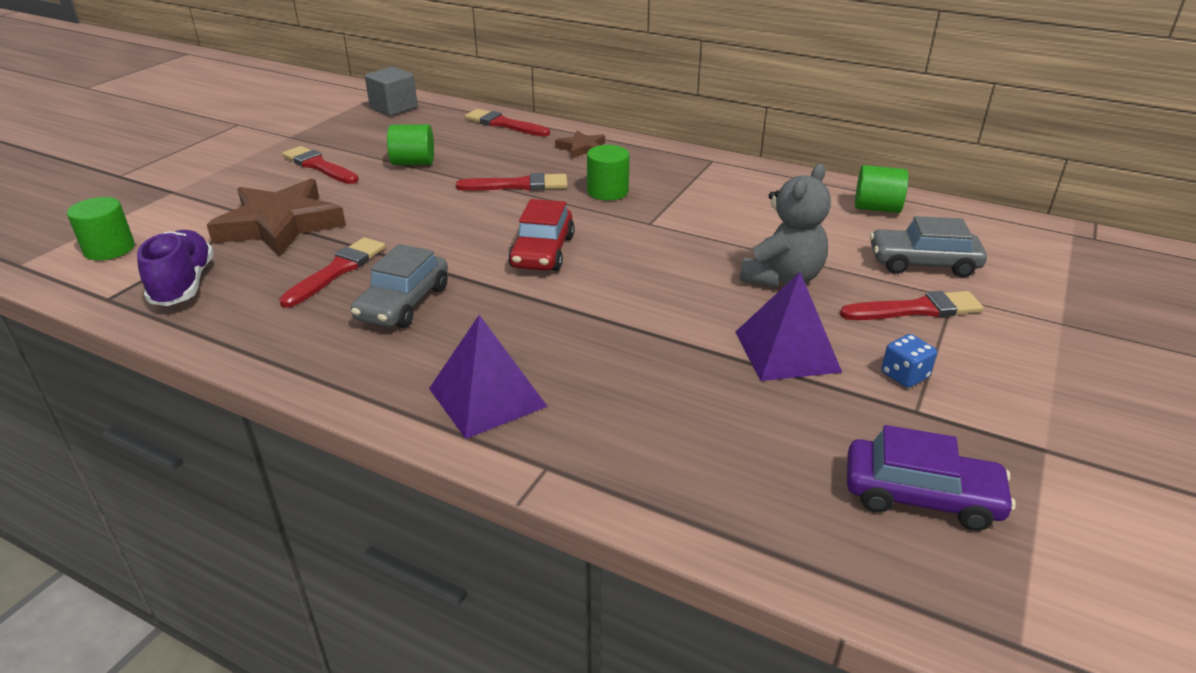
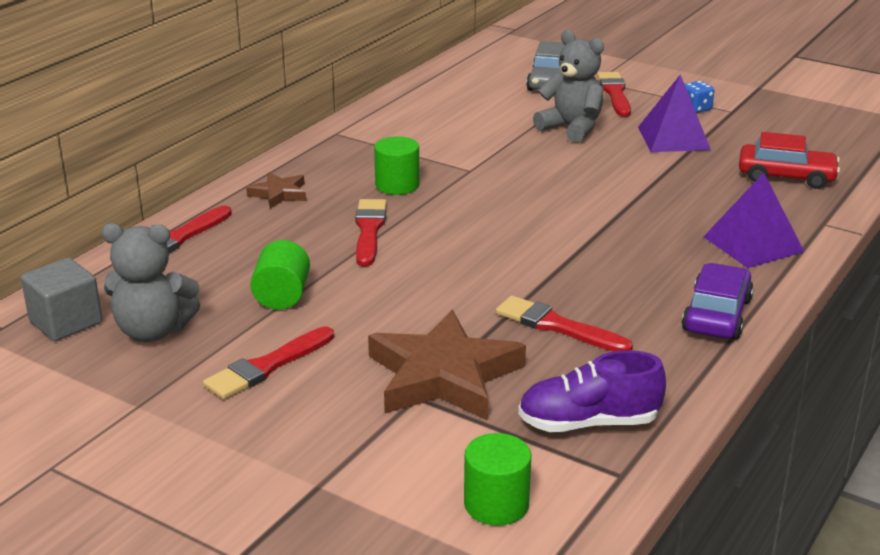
camera: 85 degrees left, 5 degrees down
grey car [351,244,448,328] -> none
red car [508,199,575,271] -> red car moved to [739,132,840,189]
purple car [847,425,1016,531] -> purple car moved to [682,263,754,340]
green cylinder [855,165,908,213] -> none
none -> grey teddy bear [101,223,200,342]

